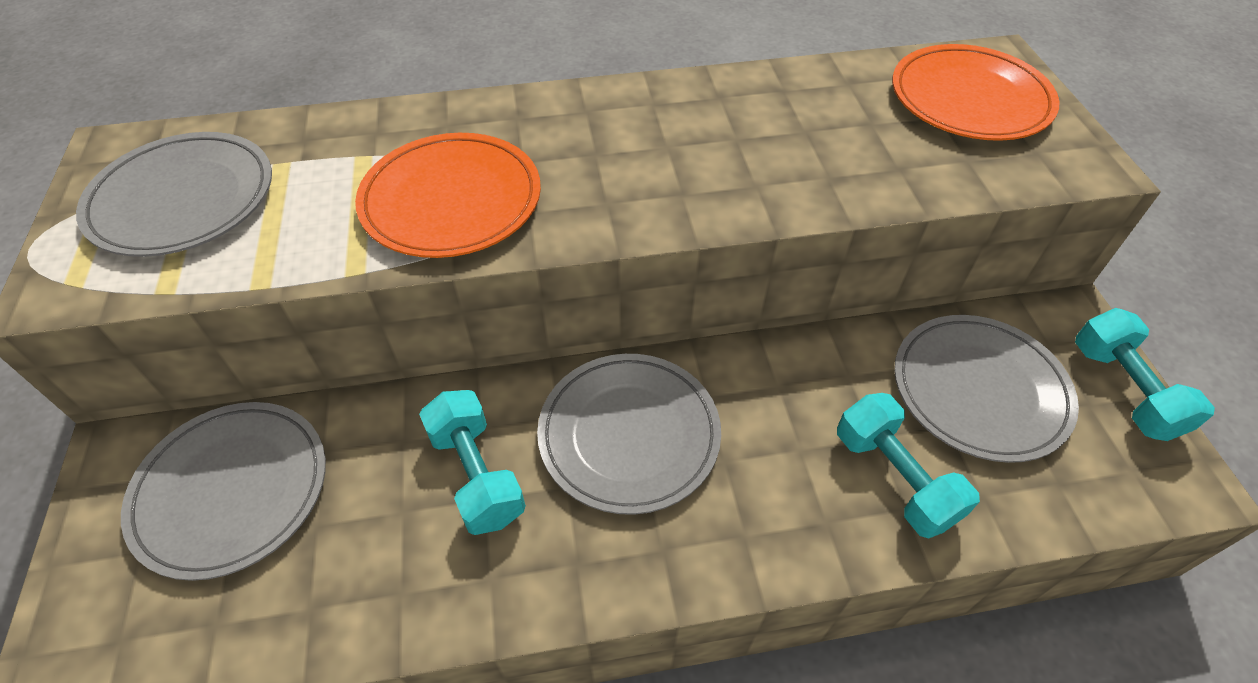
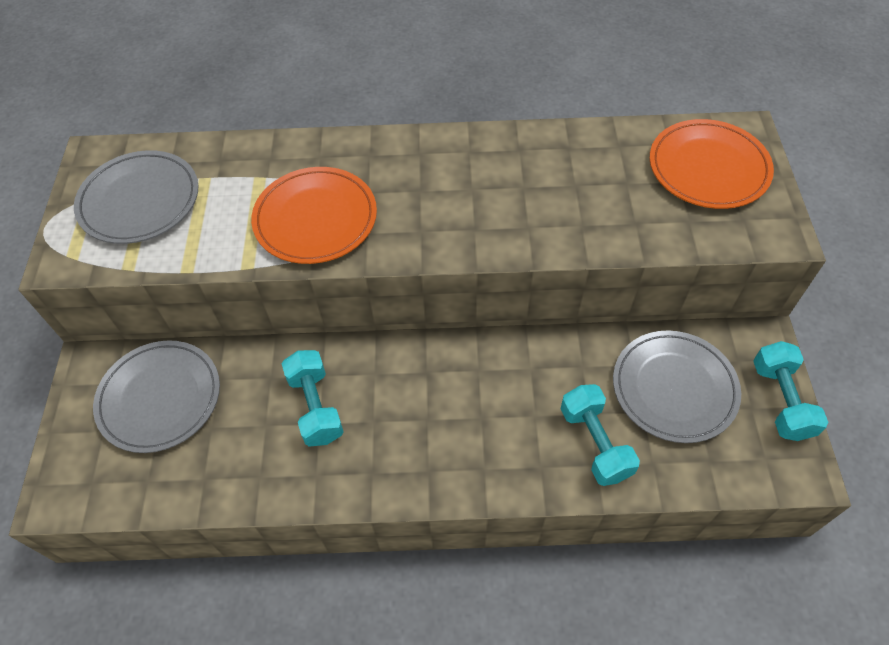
camera: 10 degrees right, 5 degrees up
grey plate [537,354,721,515] -> none

